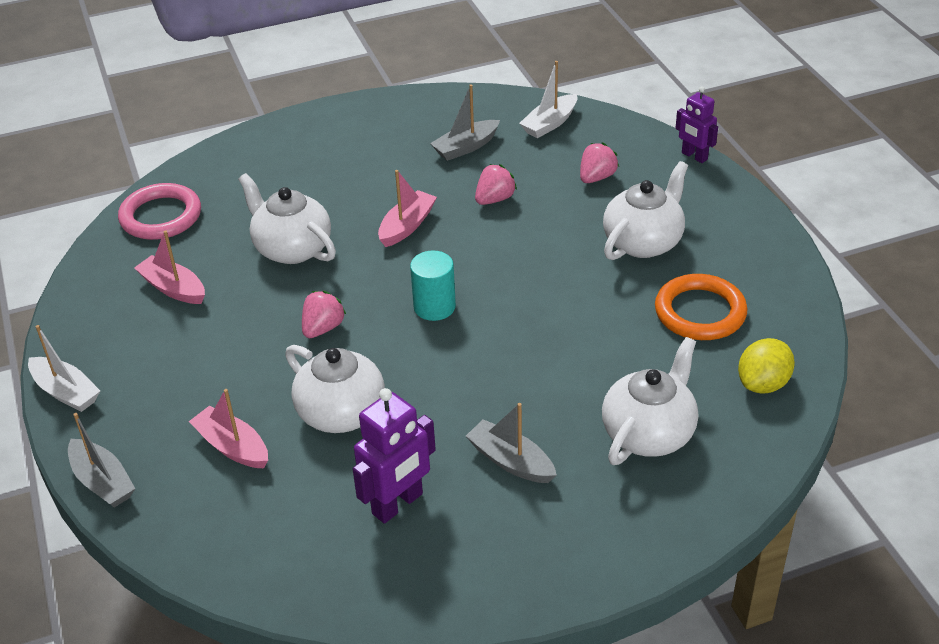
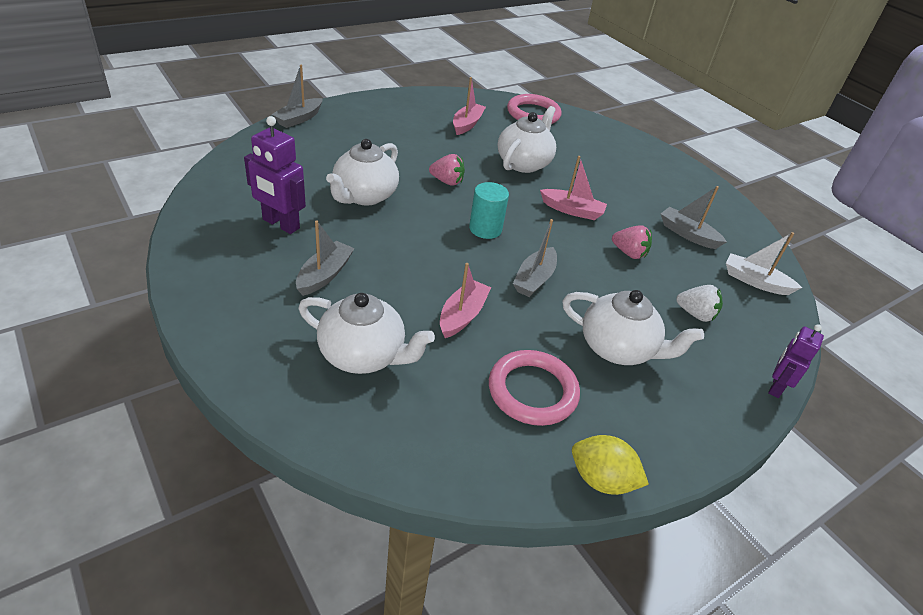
camera: 70 degrees right, 0 degrees up
white boat [28,325,100,412] -> none
pink boat [189,389,268,468] -> pink boat moved to [440,263,491,338]
pink strawberry [580,142,619,183] -> white strawberry [676,285,723,322]
orange ring [655,274,747,340] -> pink ring [489,350,580,426]
yellow lemon [738,338,795,394] -> yellow lemon moved to [572,435,649,495]
none -> grey boat [513,219,557,297]

